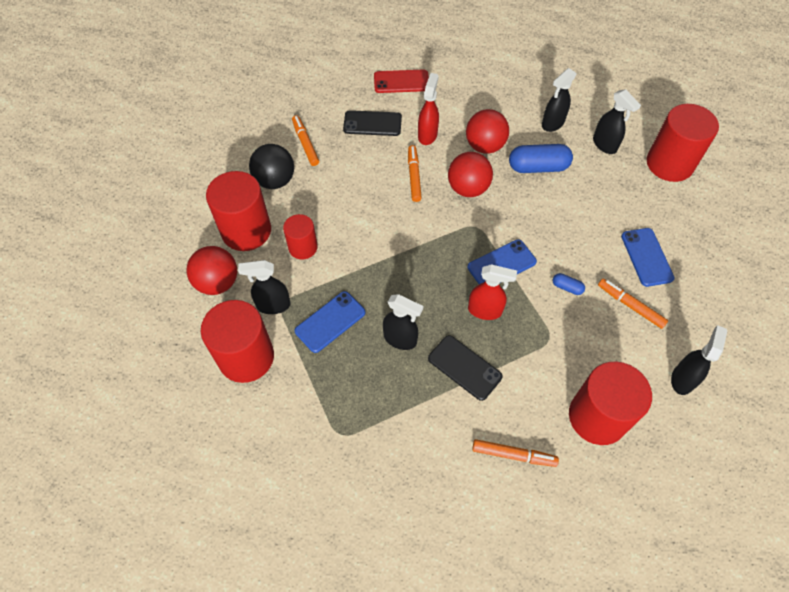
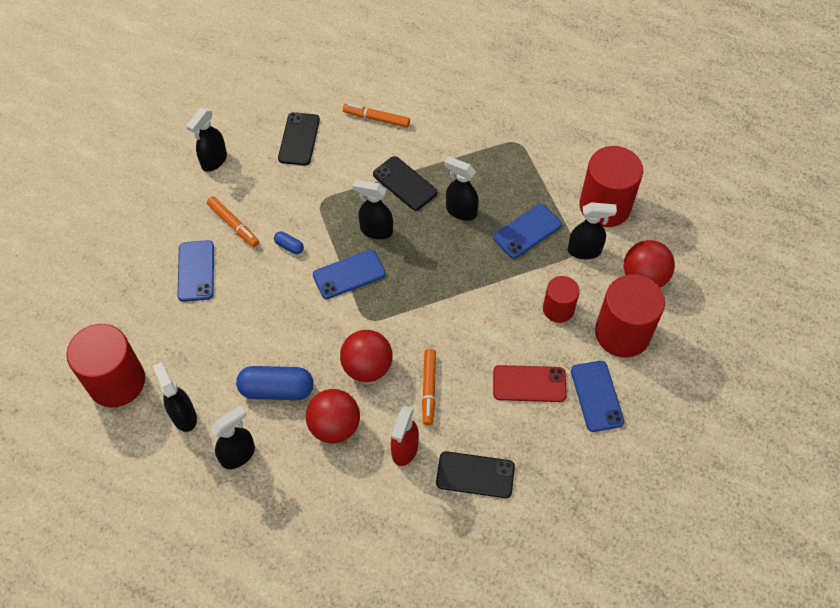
camera: 175 degrees left, 0 degrees up
black ball [249,144,294,189] -> blue phone [571,361,624,432]
orange marker [292,115,319,166] -> none
red phone [374,69,429,93] -> red phone moved to [493,365,567,402]
red spray bottle [468,264,517,320] -> black spray bottle [353,180,393,239]
red cylinder [569,362,652,445] -> black phone [278,112,320,166]

